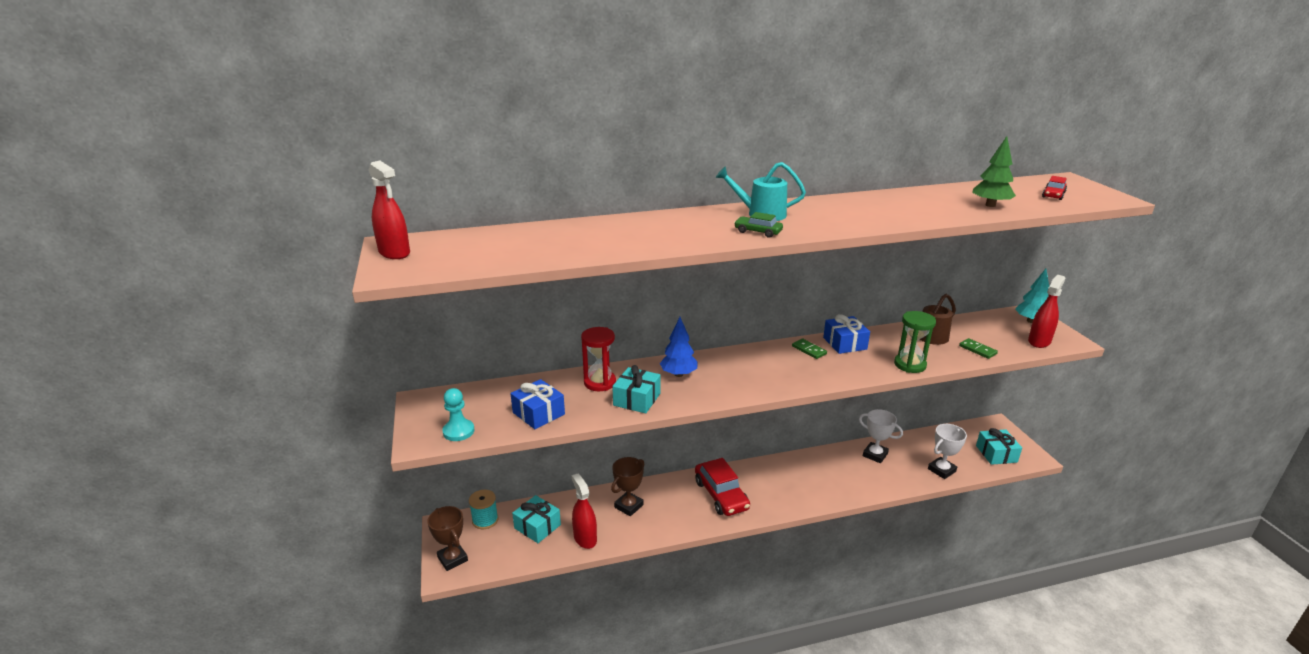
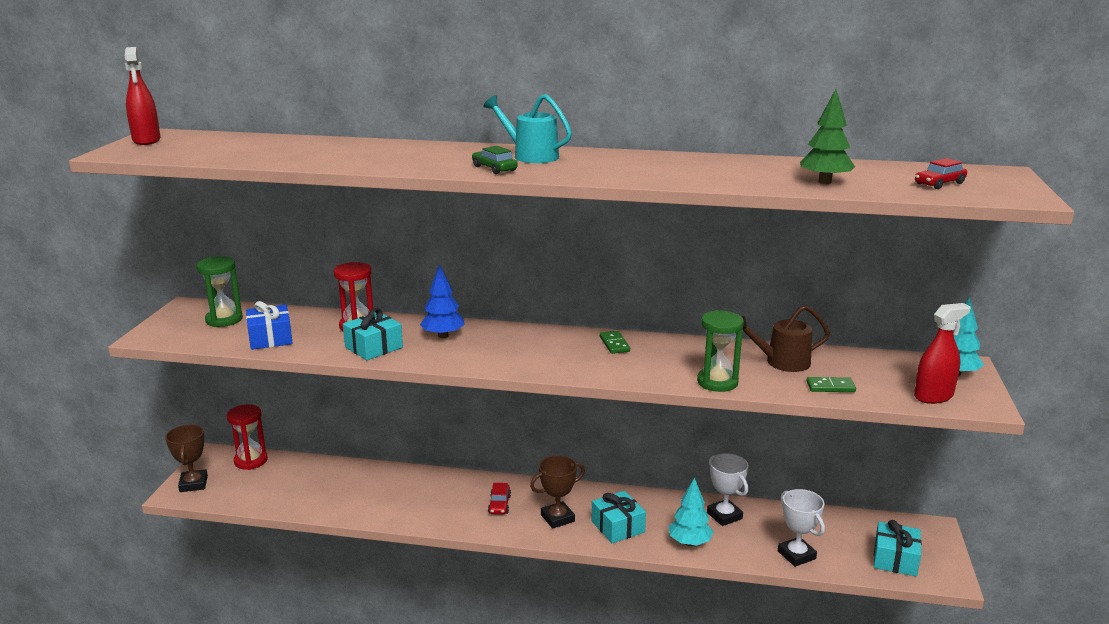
camera: 25 degrees right, 5 degrees down
turquoise pawn [442,388,474,441] -> none
turquoise spool [469,490,498,529] -> red hourglass [227,404,268,470]
turquoise gift [512,495,561,543] -> turquoise gift moved to [592,491,646,543]
red spray bottle [572,474,597,549] -> none
brown trophy [611,457,644,516] -> brown trophy moved to [530,456,585,529]
red car [695,458,750,516] -> red car [488,483,511,515], size x0.50
blue gift [823,314,870,354] -> none
white trophy [928,424,967,479] -> white trophy turned 75 degrees clockwise [778,489,825,567]
green domino [959,338,998,359] -> green domino turned 75 degrees counterclockwise [806,377,856,392]
none -> green hourglass [197,256,243,327]
none -> turquoise tree [669,477,714,546]

